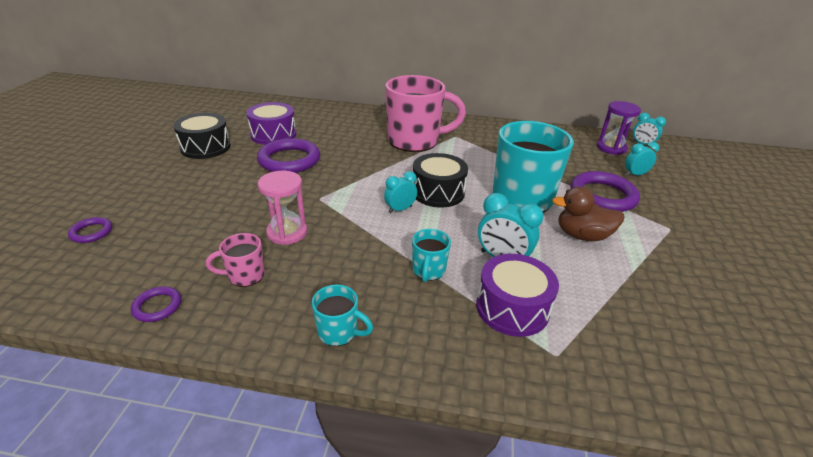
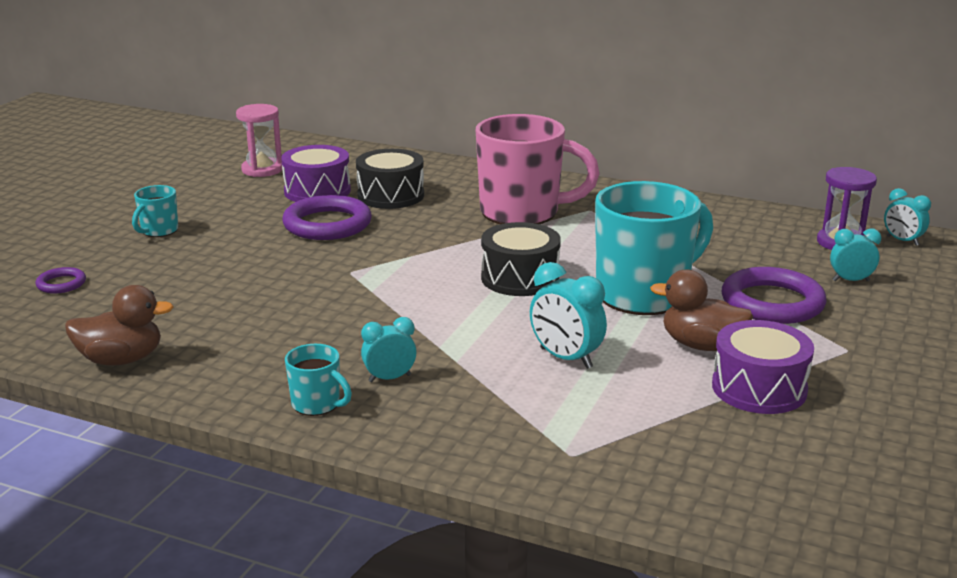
camera: 15 degrees right, 10 degrees down
purple ring [131,286,181,322] -> brown duck [65,285,174,366]
black drum [173,113,231,159] -> black drum moved to [356,149,424,209]
pink mug [206,233,265,287] -> none
pink hourglass [258,171,307,245] -> pink hourglass moved to [236,104,282,177]
turquoise clock [384,171,417,213] -> turquoise clock moved to [361,317,417,382]
turquoise mug [412,229,451,282] -> turquoise mug moved to [132,185,178,237]
purple drum [476,254,559,337] -> purple drum moved to [712,320,814,414]

